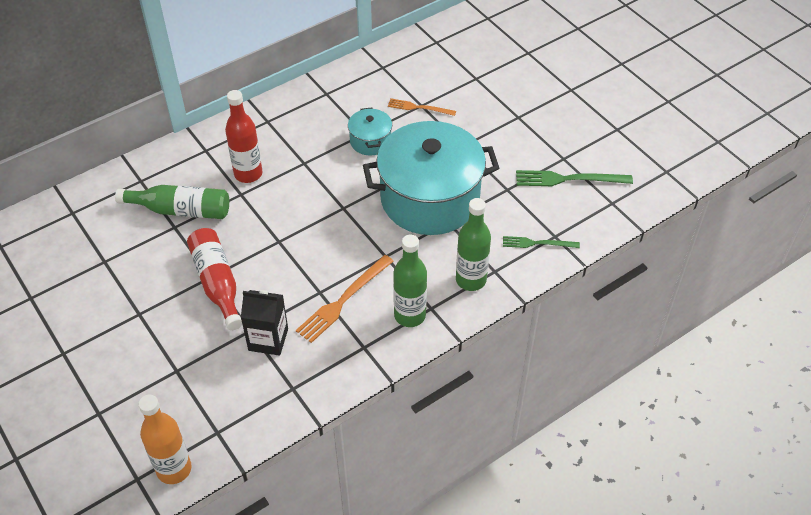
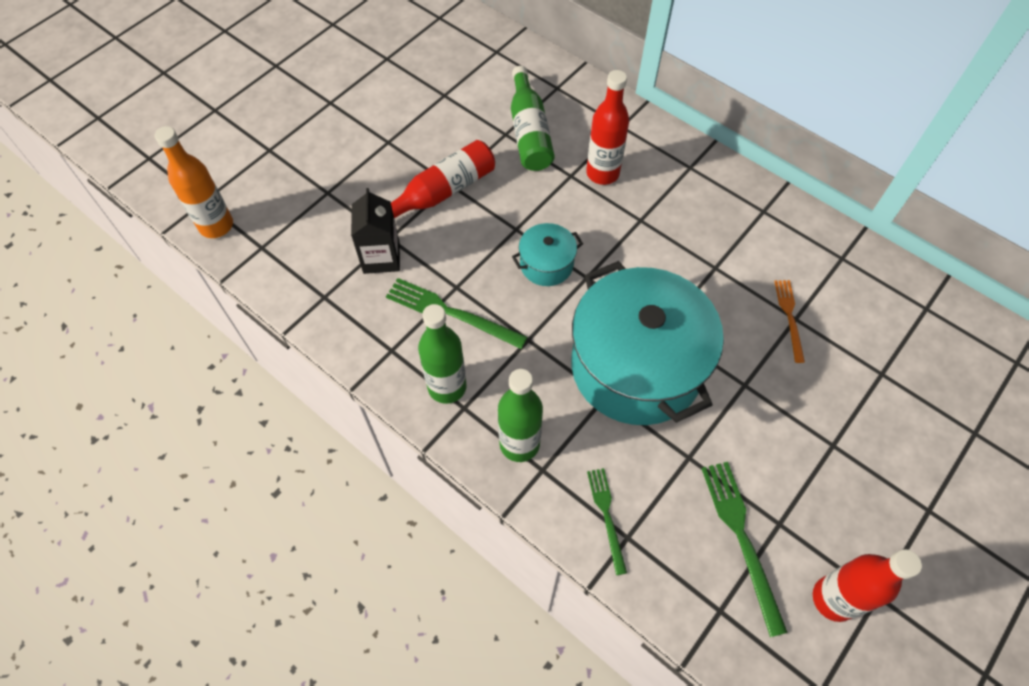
camera: 75 degrees right, 10 degrees up
orange fork [296,255,394,343] -> green fork [386,278,528,349]
turquoise pot [348,108,392,156] -> turquoise pot moved to [512,223,583,286]
none -> red bottle [813,549,922,622]

